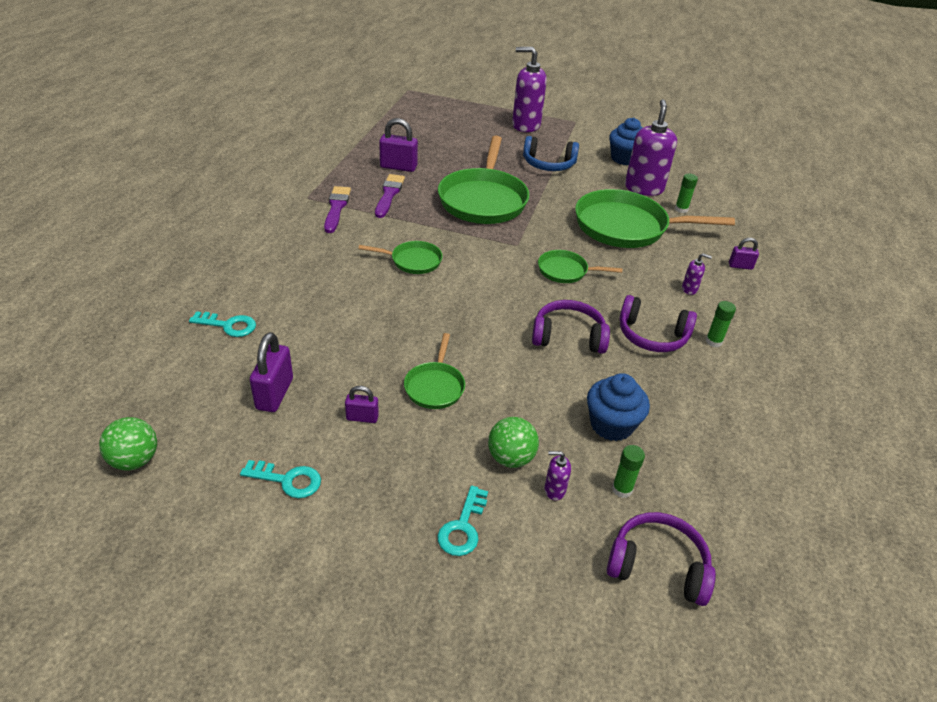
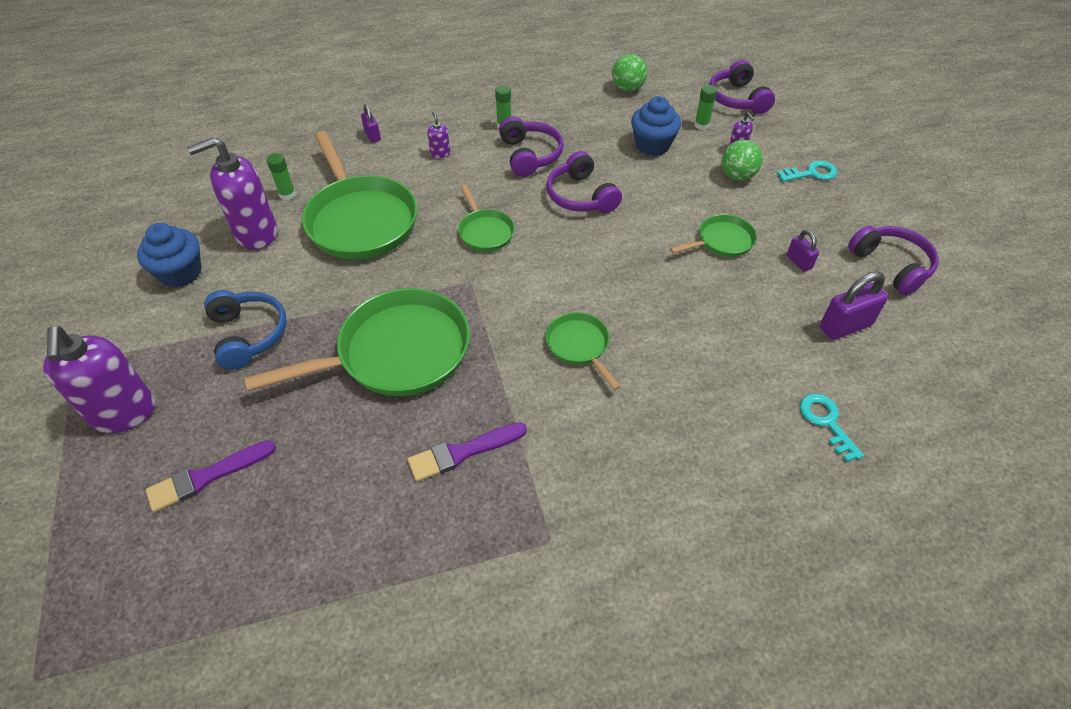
camera: 120 degrees left, 10 degrees up
green ball [99,417,157,471] -> green ball moved to [612,54,647,92]
turquoise key [240,460,321,498] -> purple headphones [848,226,939,295]
purple brush [324,186,351,233] -> purple brush moved to [146,440,276,512]
purple padlock [379,118,418,172] -> none

